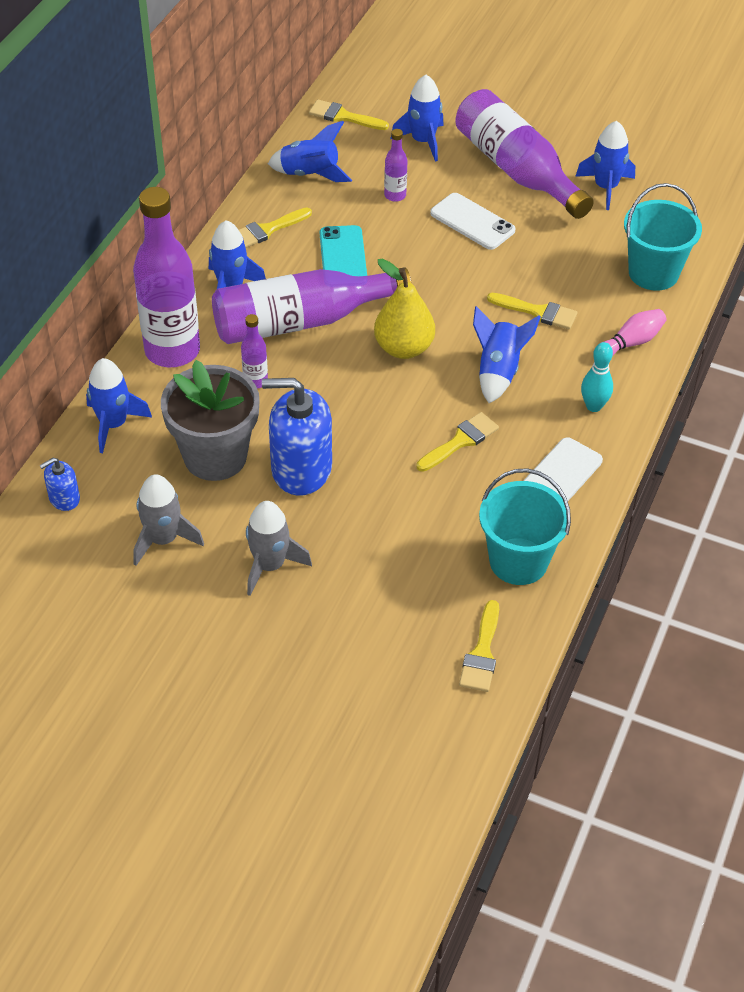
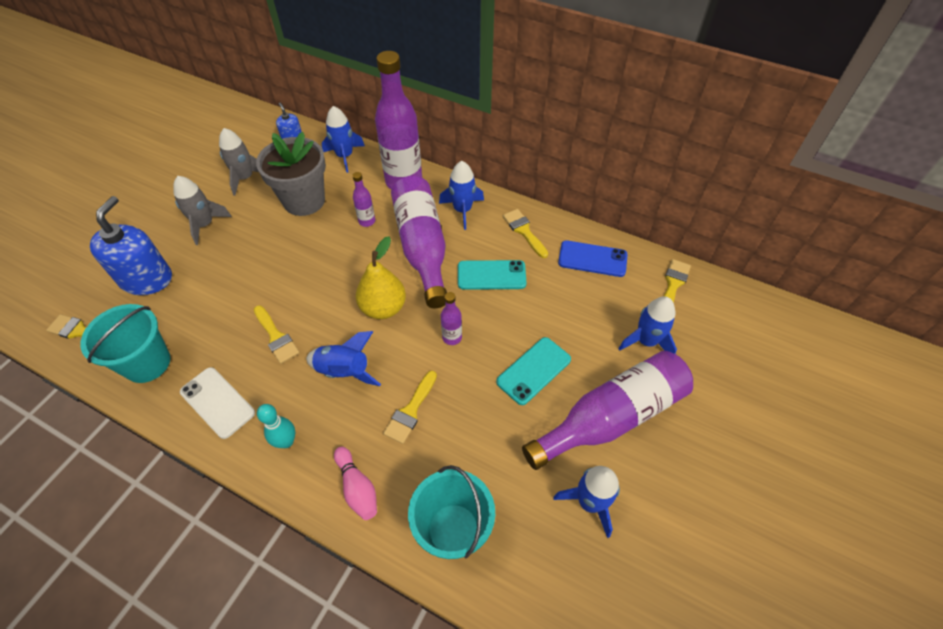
camera: 95 degrees right, 5 degrees up
blue soap dispenser [262,378,332,496] -> blue soap dispenser moved to [90,196,172,295]
blue rocket [268,121,352,182] -> blue phone [558,240,628,277]
purple bottle [384,129,408,202] -> purple bottle moved to [441,292,462,345]
white phone [430,193,516,250] -> turquoise phone [496,337,571,405]

